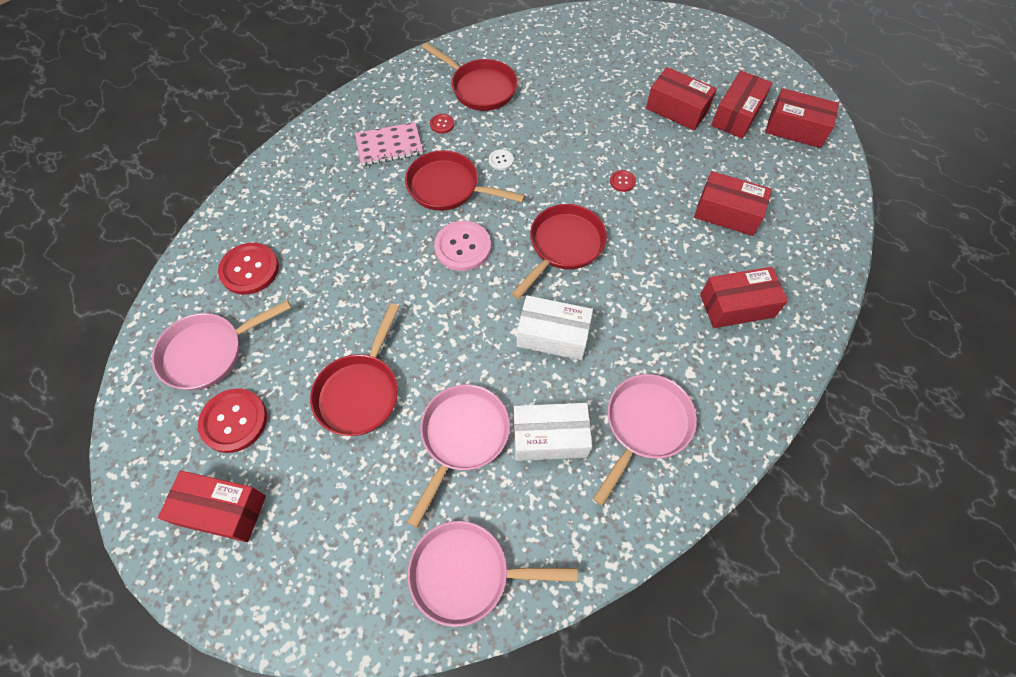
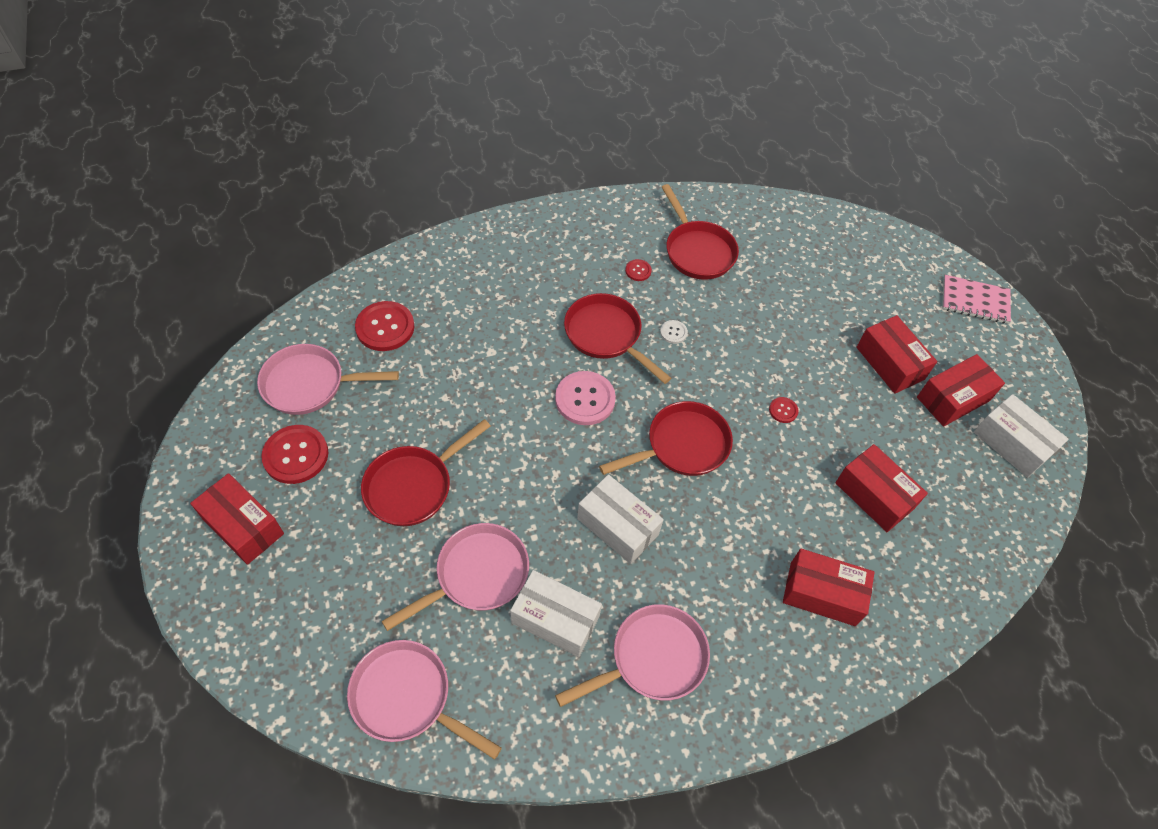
camera: 25 degrees right, 5 degrees down
pink notebook [355,122,423,166] -> pink notebook moved to [942,275,1011,324]
red box [765,88,839,148] -> white box [974,394,1069,478]

